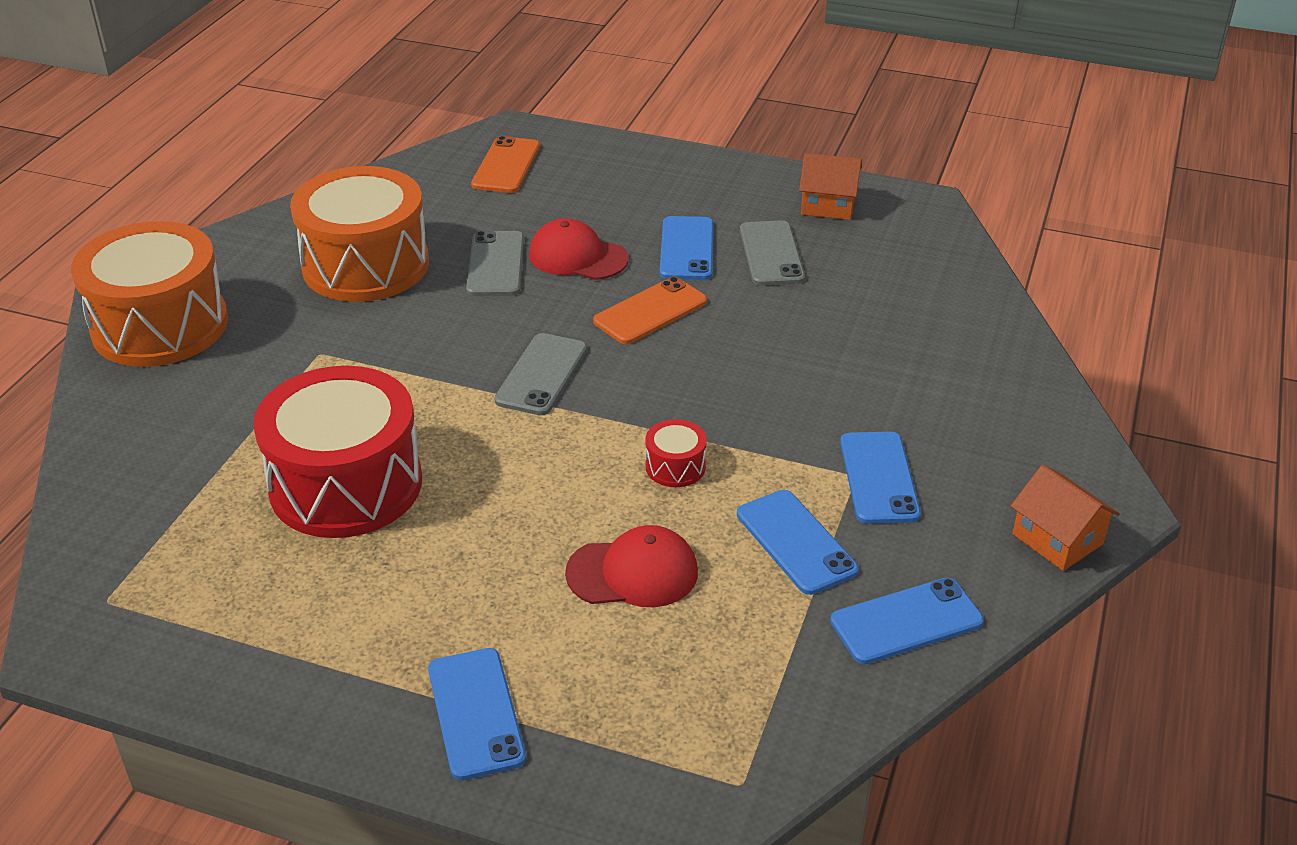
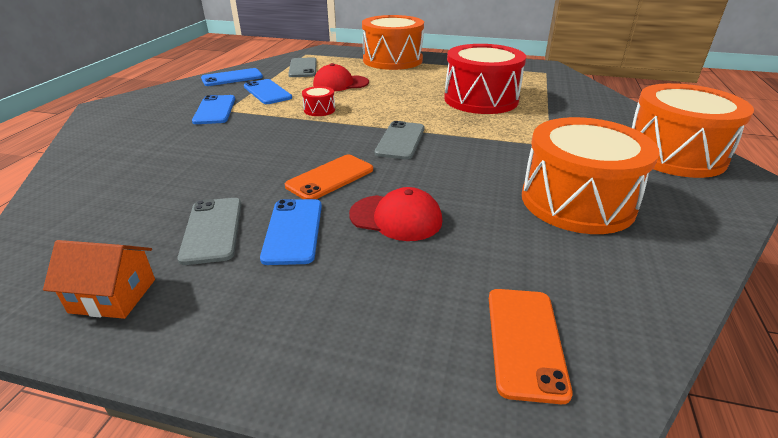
camera: 175 degrees right, 5 degrees down
blue phone [428,648,526,780] -> orange drum [362,15,424,70]
grey phone [466,231,524,296] -> grey phone moved to [288,57,317,77]
orange house [1011,465,1120,571] -> none

